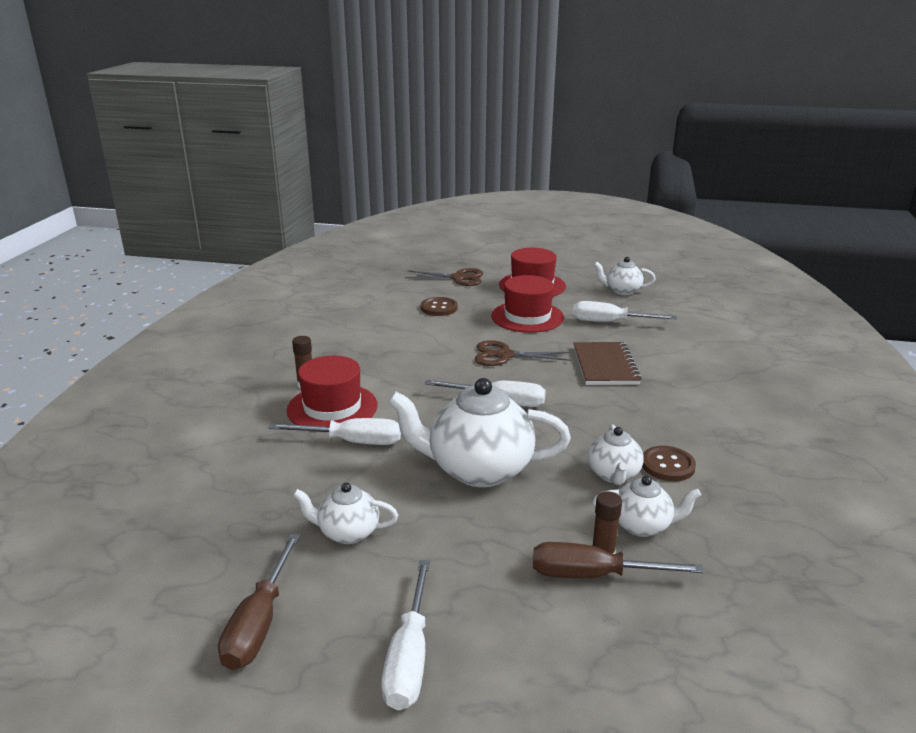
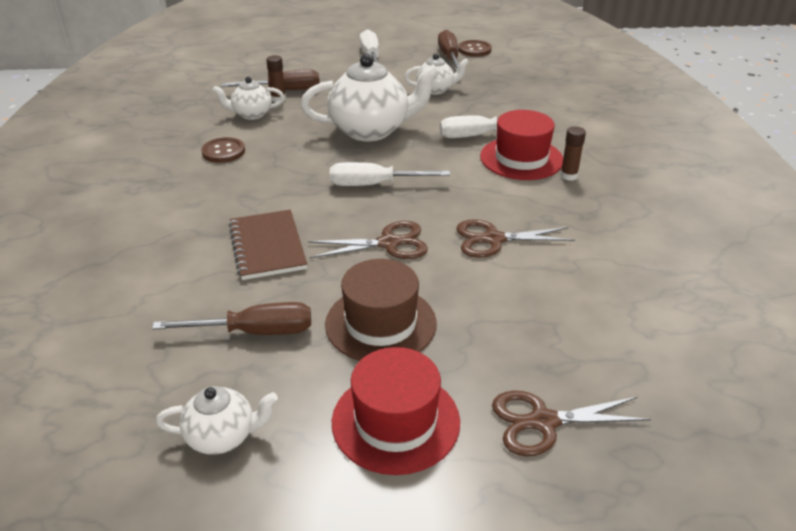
camera: 165 degrees right, 10 degrees up
brown button [421,297,458,316] -> brown button moved to [458,40,492,57]
red hat [491,275,564,333] -> brown hat [325,259,437,361]
white screwdriver [573,301,677,322] -> brown screwdriver [152,302,311,335]
white teapot [587,425,644,485] -> none
none -> brown scissors [456,219,575,258]

